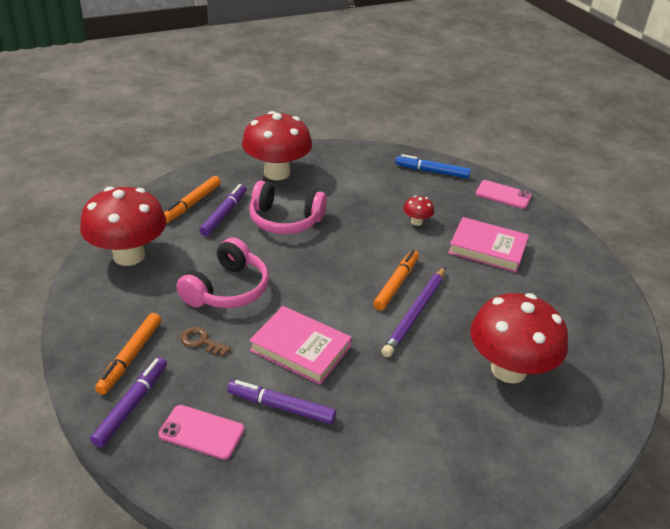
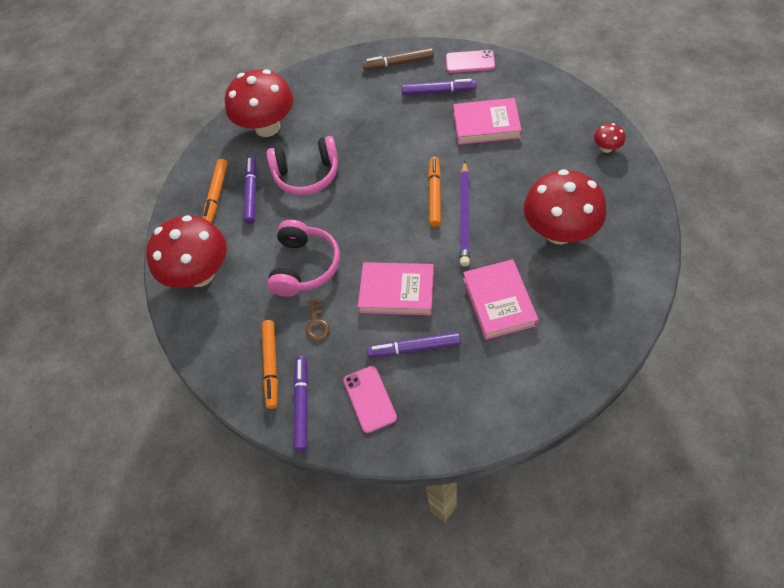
camera: 15 degrees left, 20 degrees up
pink phone [159,405,244,460] -> pink phone turned 75 degrees clockwise [343,366,397,433]
brown key [181,327,231,357] -> brown key turned 105 degrees counterclockwise [306,299,330,341]
blue marker [395,154,471,178] -> brown marker [362,48,434,70]
red mushroom [403,196,434,226] -> red mushroom moved to [594,123,625,153]
none -> purple marker [402,79,476,95]
none -> pink book [463,259,538,340]

